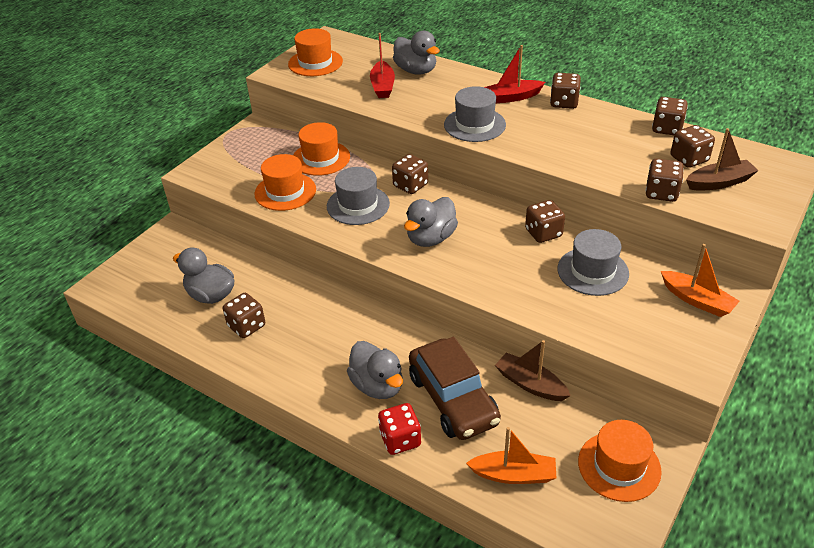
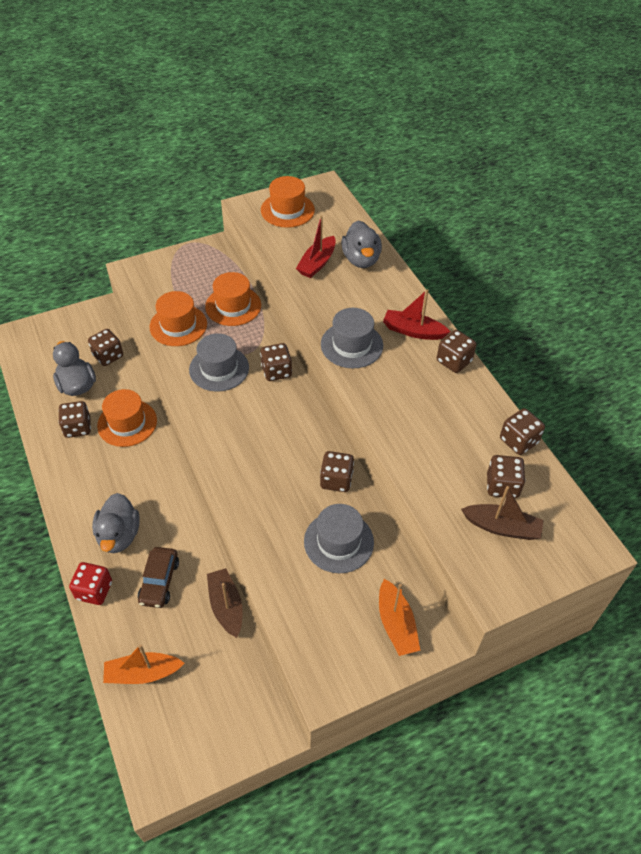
camera: 30 degrees right, 10 degrees up
grey duck [404,197,458,247] -> none
brown car [409,337,501,440] -> brown car [138,547,179,608], size x0.60
orange boat [466,427,556,484] -> orange boat turned 135 degrees clockwise [103,644,185,684]
orange hat [578,420,662,502] -> orange hat moved to [97,389,157,447]
brown dice [645,159,684,202] -> brown dice moved to [88,329,123,366]

